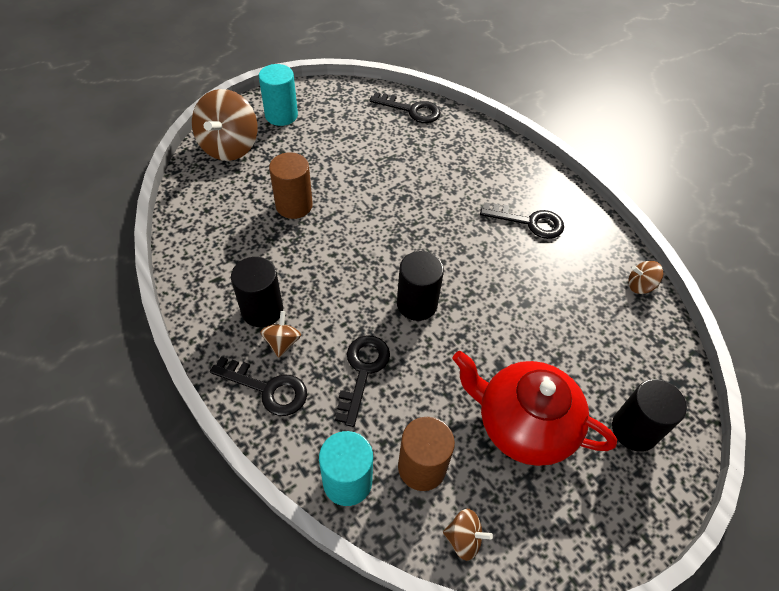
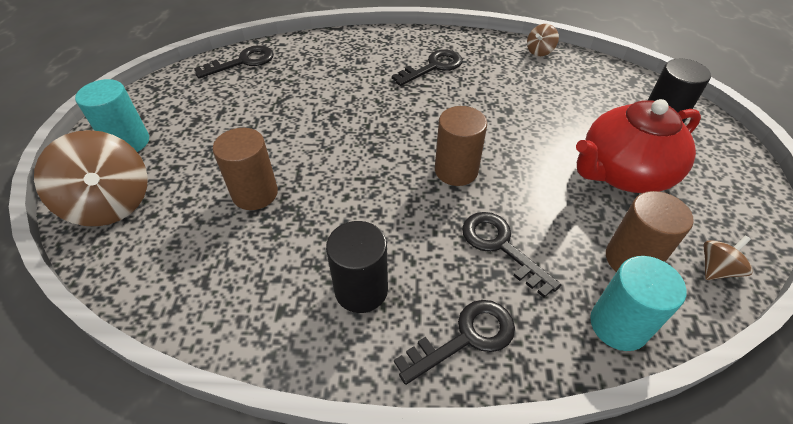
camera: 50 degrees left, 5 degrees down
brown spinning top [260,311,301,358] -> none
black cylinder [397,251,444,321] -> brown cylinder [435,106,487,186]

